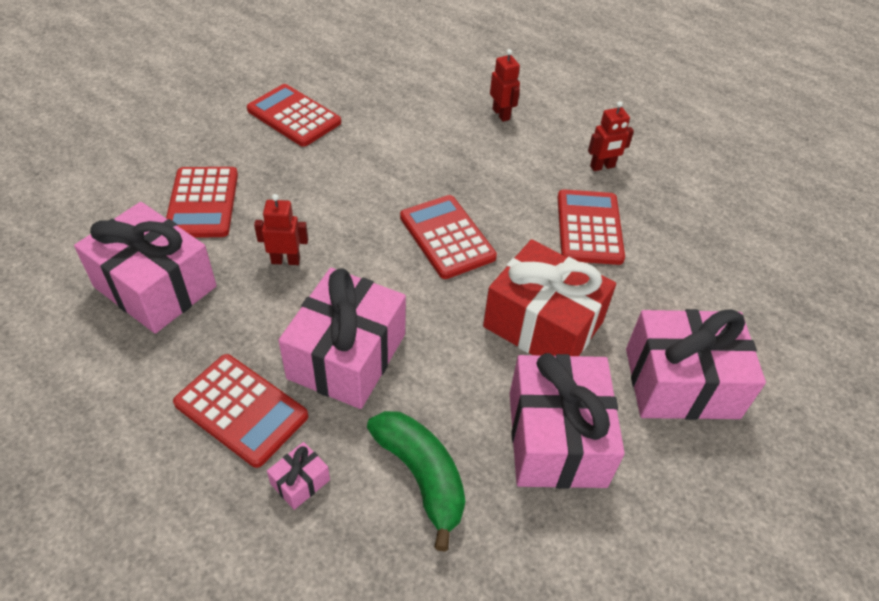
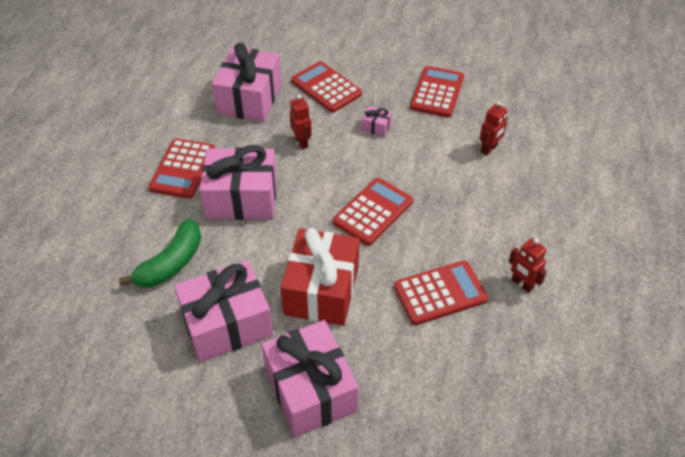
camera: 70 degrees right, 0 degrees up
red calculator [166,167,238,238] -> red calculator turned 75 degrees clockwise [291,61,362,113]
pink gift [267,442,330,510] -> pink gift moved to [361,106,392,137]
red robot [490,49,520,122] -> red robot moved to [480,101,508,156]

